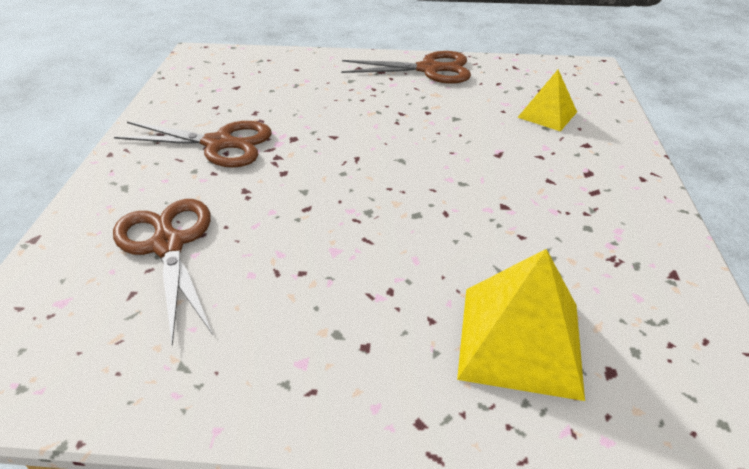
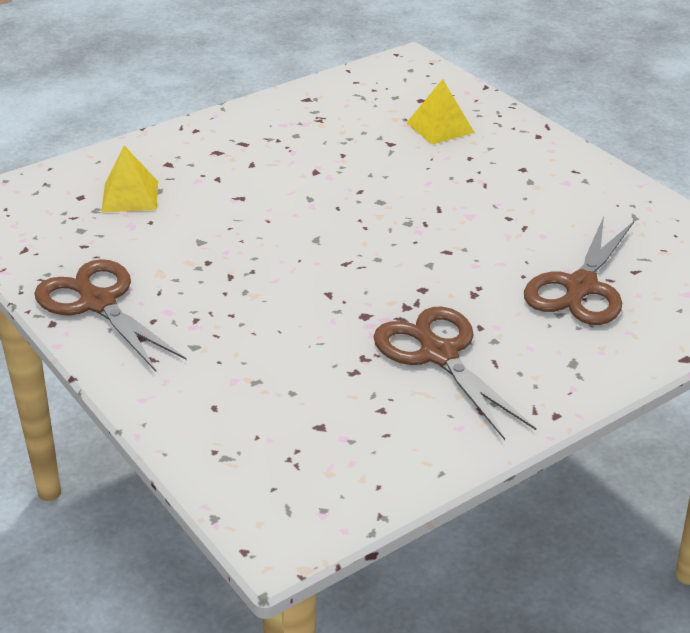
camera: 130 degrees left, 5 degrees down
yellow pyramid [457,249,585,401] -> yellow pyramid [407,79,475,145], size x0.61

